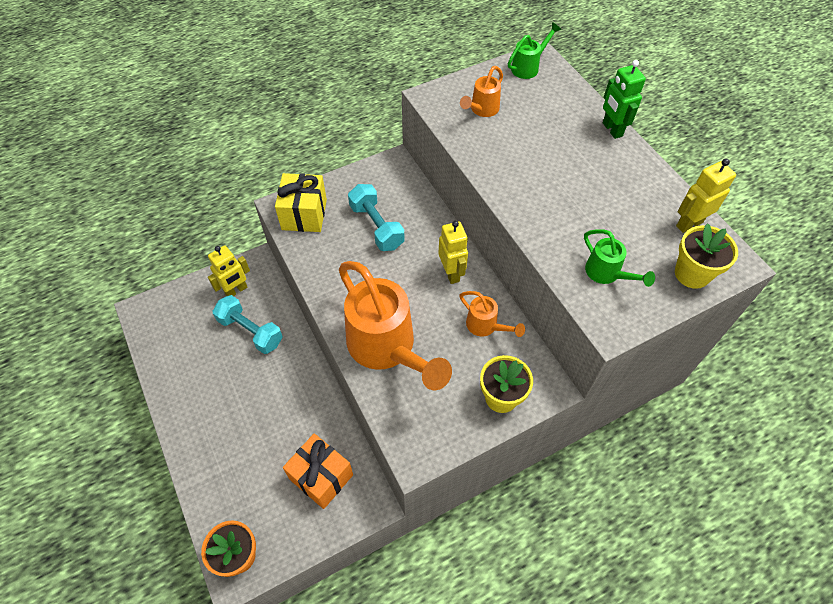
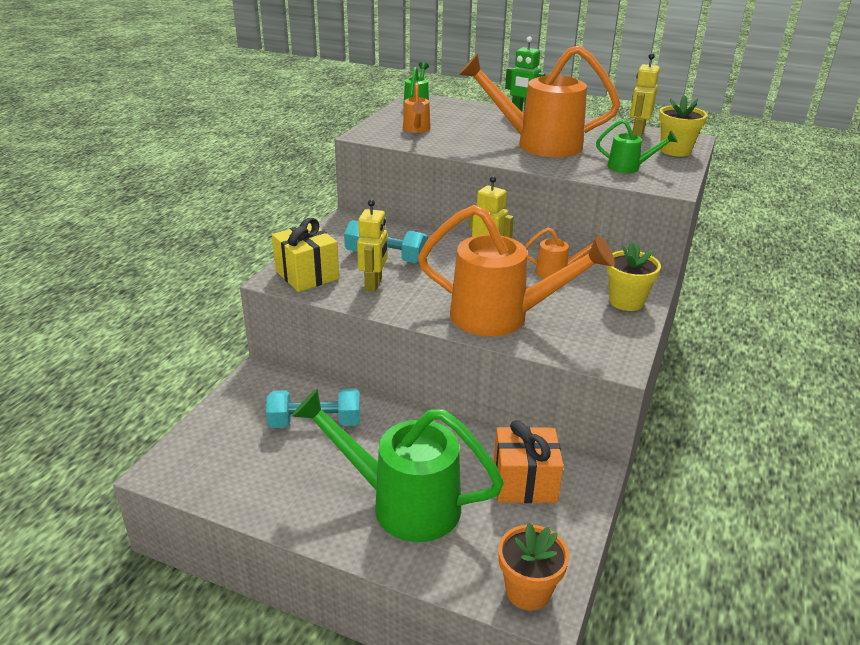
camera: 40 degrees left, 25 degrees down
yellow robot [208,245,250,296] -> yellow robot moved to [357,199,388,292]
none -> green watering can [292,389,504,542]
none -> orange watering can [459,45,620,157]

